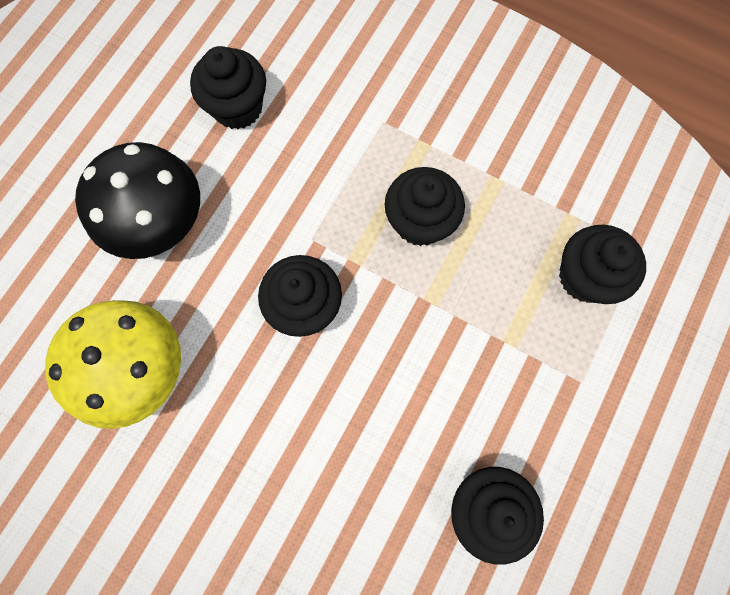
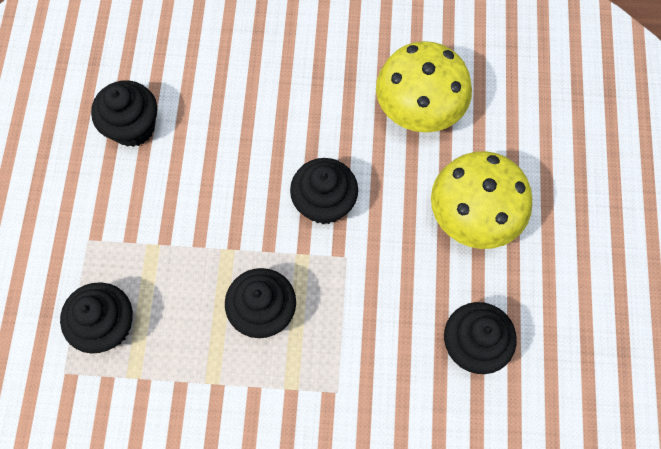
camera: 155 degrees right, 5 degrees down
black mushroom [75,142,200,259] -> yellow mushroom [431,151,532,249]

